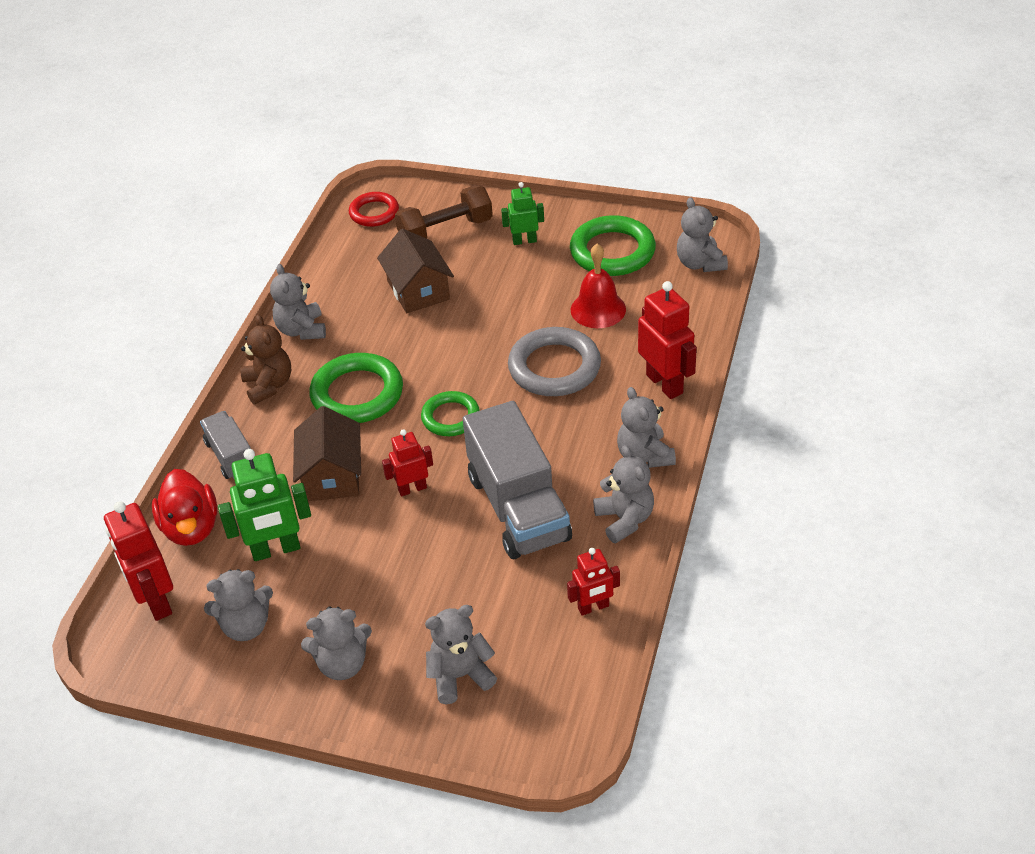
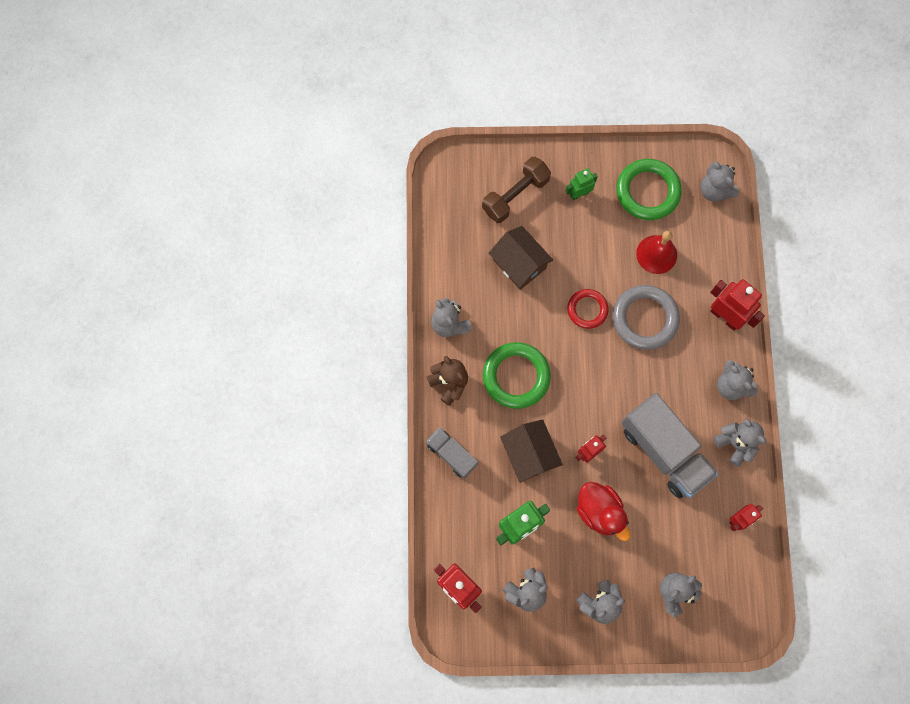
camera: 20 degrees left, 30 degrees up
red duck [152,469,218,546] -> red duck moved to [576,482,630,541]
red ring [349,192,399,227] -> red ring moved to [567,289,609,329]
green ring [421,391,480,436] -> none

